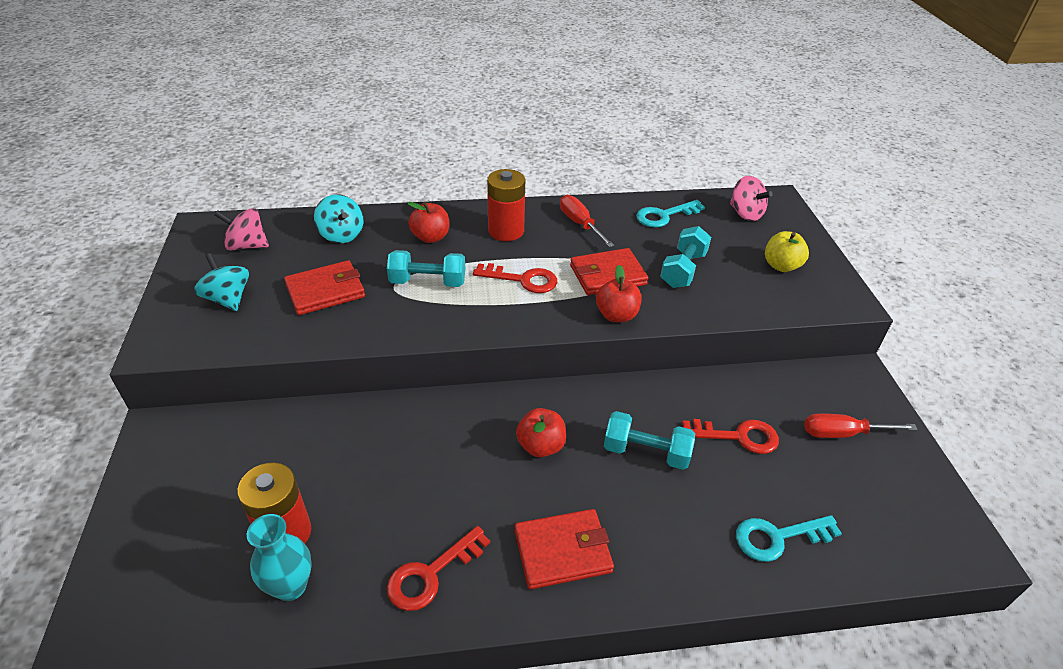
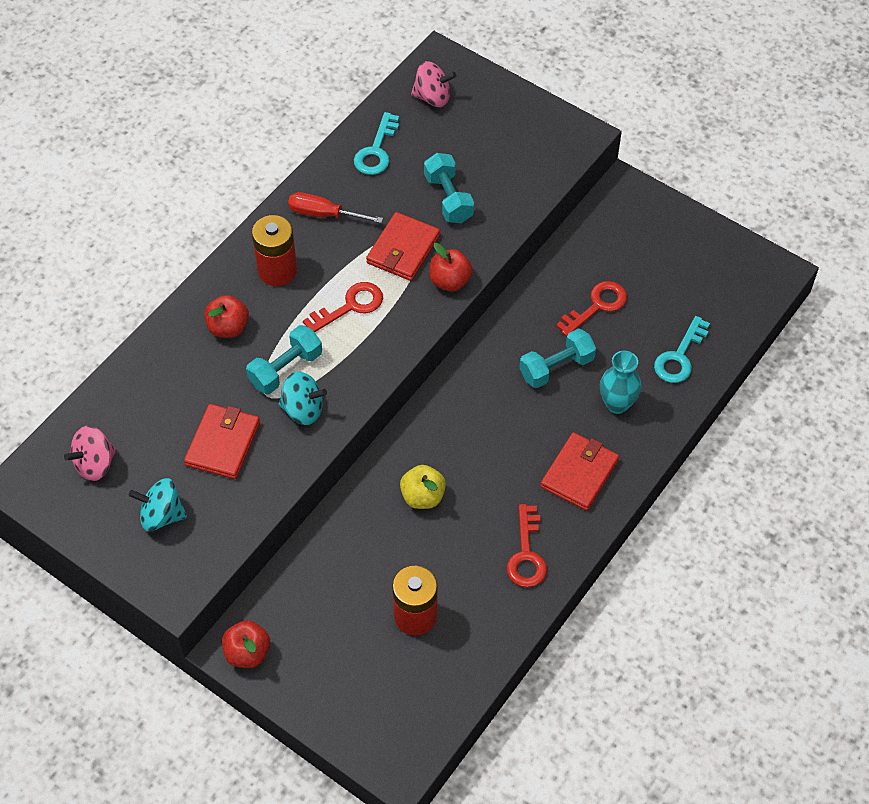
camera: 45 degrees left, 15 degrees up
turquoise vase [247,514,312,601] -> turquoise vase moved to [600,351,641,414]
turquoise spinning top [314,194,363,243] -> turquoise spinning top moved to [279,372,327,425]
red apple [516,408,566,457] -> red apple moved to [222,620,270,668]
yellow apple [765,231,809,272] -> yellow apple moved to [400,465,446,509]
red screwdriver [804,414,918,438] -> none

